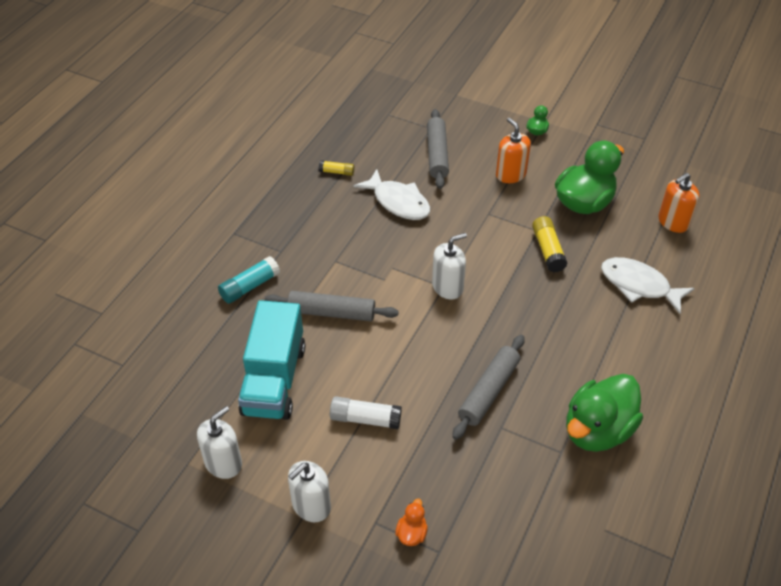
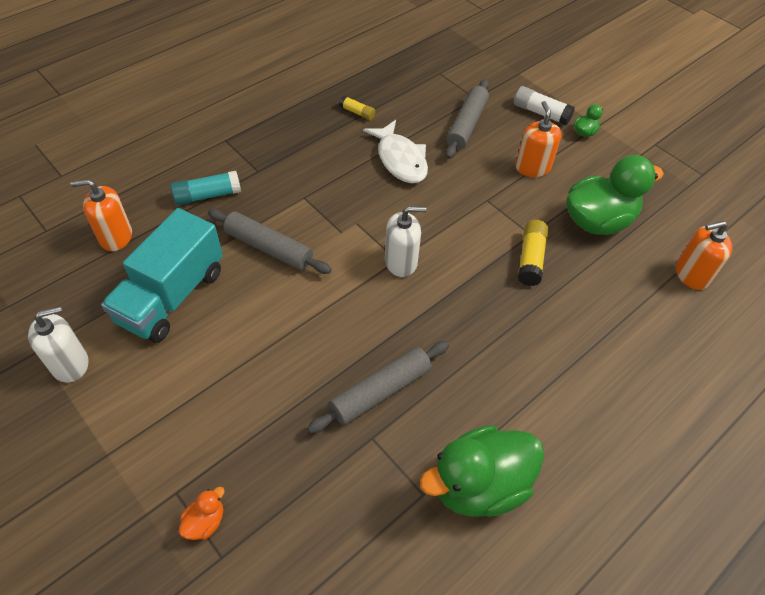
camera: 20 degrees right, 5 degrees up
white soap dispenser [288,461,331,522] -> none
white glue stick [330,396,402,429] -> white glue stick moved to [514,86,575,125]
white fish [601,257,695,314] -> none
none -> orange soap dispenser [71,179,132,251]

